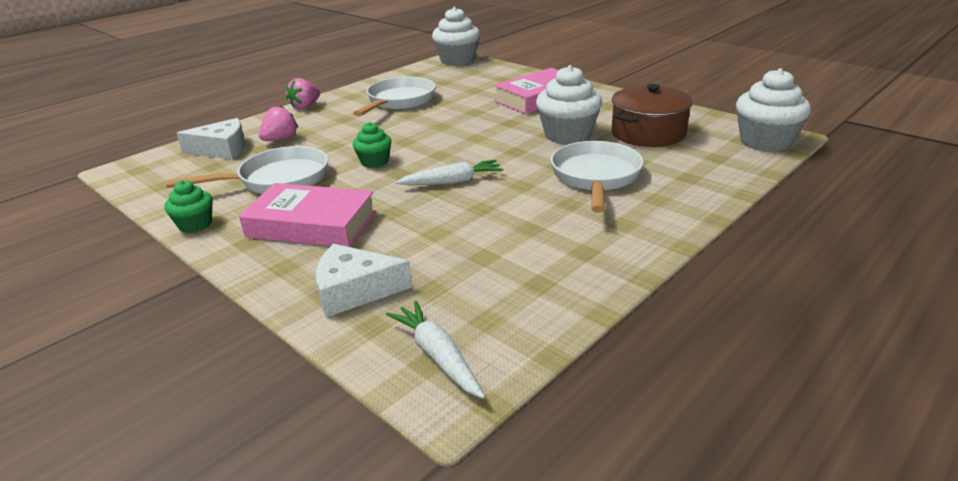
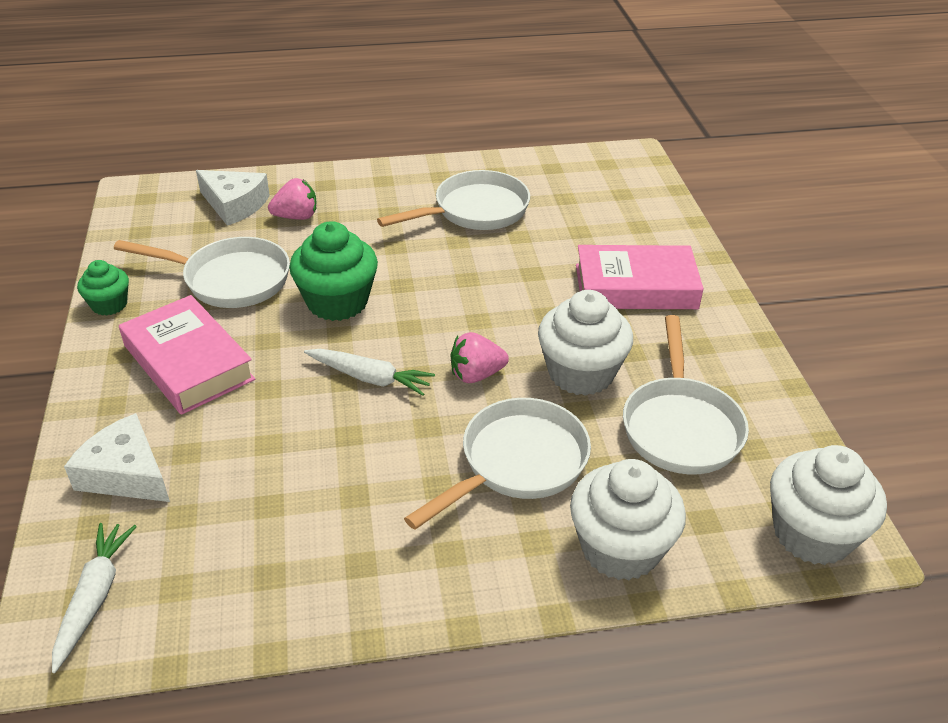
camera: 35 degrees right, 10 degrees up
pink strawberry [286,78,320,109] -> pink strawberry moved to [450,332,509,383]
green cupcake [353,122,392,168] -> green cupcake [289,221,378,321], size x1.77
white cupcake [432,7,480,66] -> white cupcake moved to [570,459,686,580]
brown pot [612,84,693,147] -> white pan [623,315,749,474]

